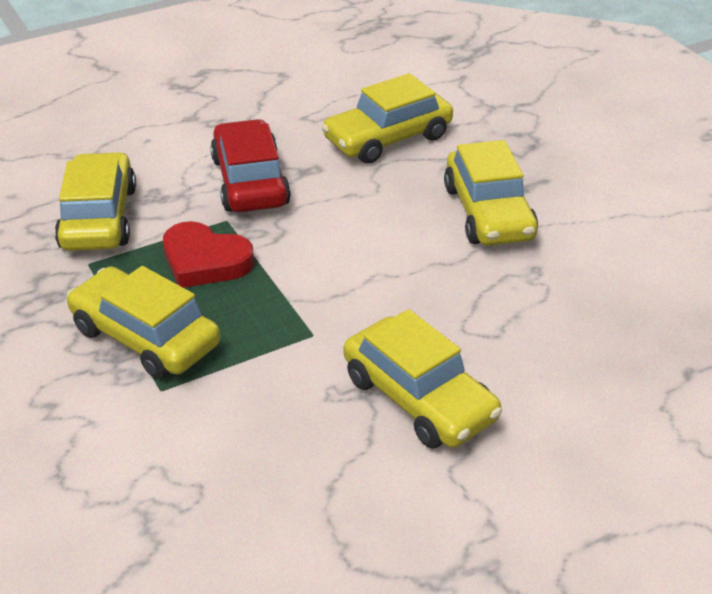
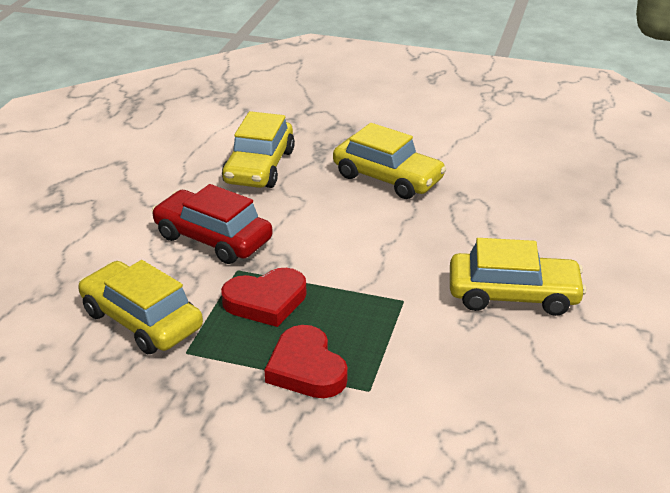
camera: 45 degrees left, 5 degrees down
yellow car [67,266,220,379] -> red heart [265,325,348,398]

